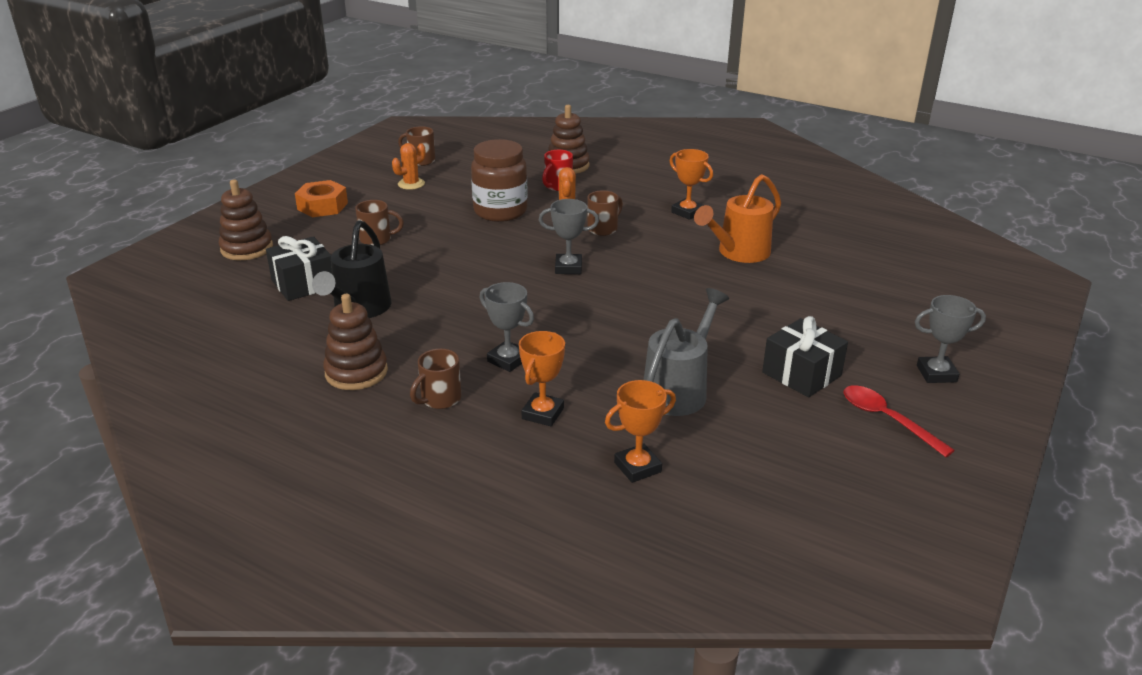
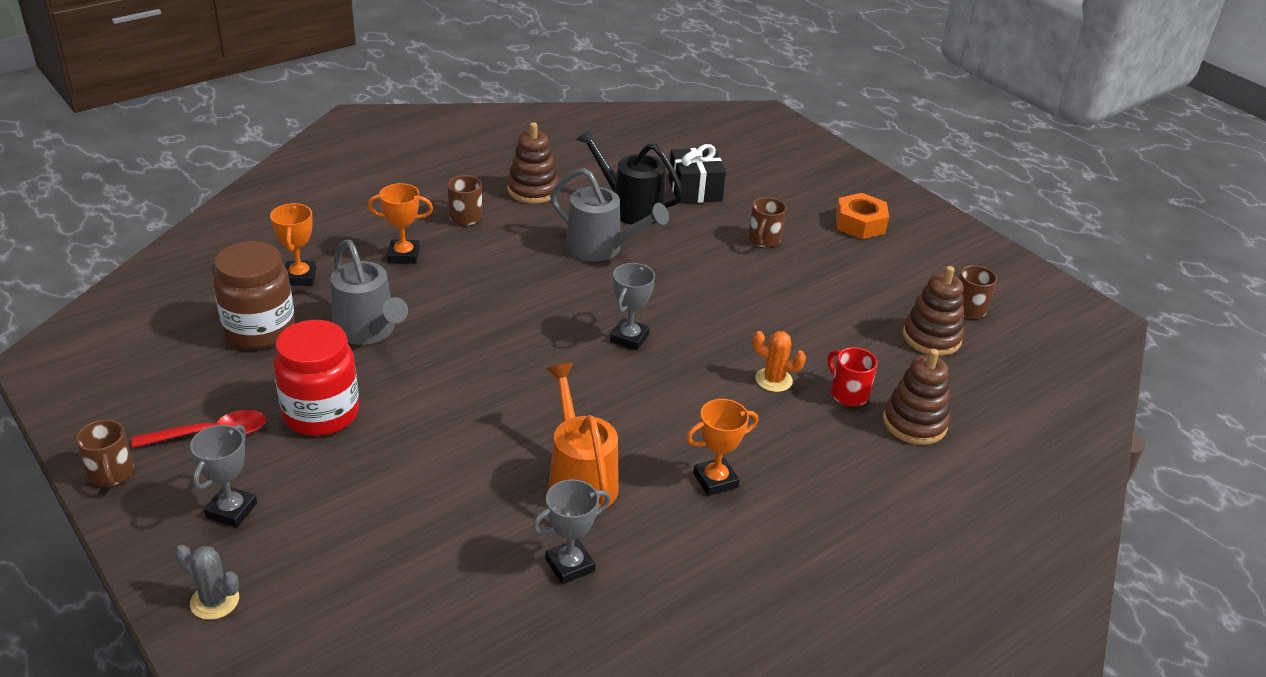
camera: 110 degrees right, 5 degrees up
brown stacking toy [219,179,273,260] -> brown stacking toy moved to [903,266,964,356]
orange cactus [392,143,426,190] -> none
brown jar [471,139,528,222] -> brown jar moved to [213,241,295,349]
grey trophy [479,282,534,372] -> grey trophy moved to [532,479,610,584]
orange trophy [519,331,565,426] -> orange trophy turned 45 degrees counterclockwise [368,183,433,264]
brown mug [587,190,623,236] -> brown mug moved to [76,420,134,488]
black gift [762,316,848,397] -> red jar [274,320,359,436]
none -> grey cactus [175,545,239,620]
none -> grey watering can [550,168,669,262]

